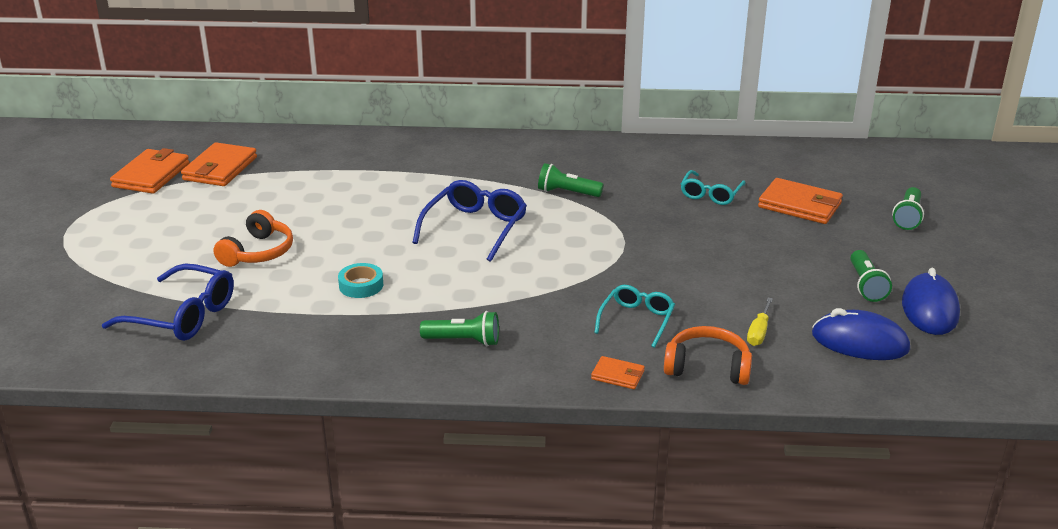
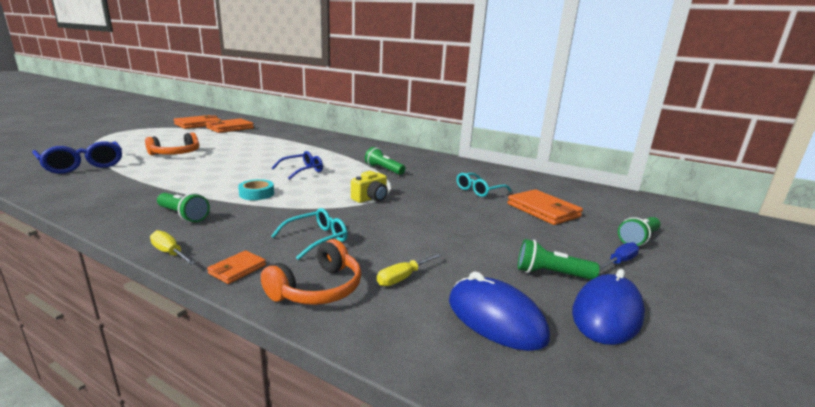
camera: 25 degrees right, 10 degrees down
turquoise tape [338,263,383,298] -> turquoise tape moved to [238,179,274,200]
blue glasses [412,180,527,262] -> blue glasses [272,151,323,180], size x0.65
orange wallet [591,356,645,389] -> orange wallet turned 75 degrees clockwise [207,250,266,284]
orange headphones [664,326,752,385] -> orange headphones turned 90 degrees clockwise [261,239,361,305]
green flashlight [850,250,892,302] -> green flashlight turned 75 degrees clockwise [518,239,600,280]
none -> yellow screwdriver [150,230,196,265]
none -> yellow camera [351,171,388,203]
none -> blue screwdriver [599,242,639,270]

